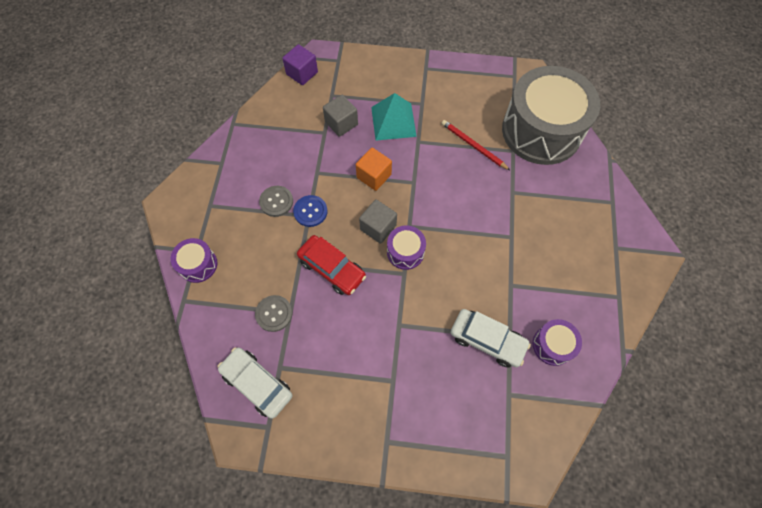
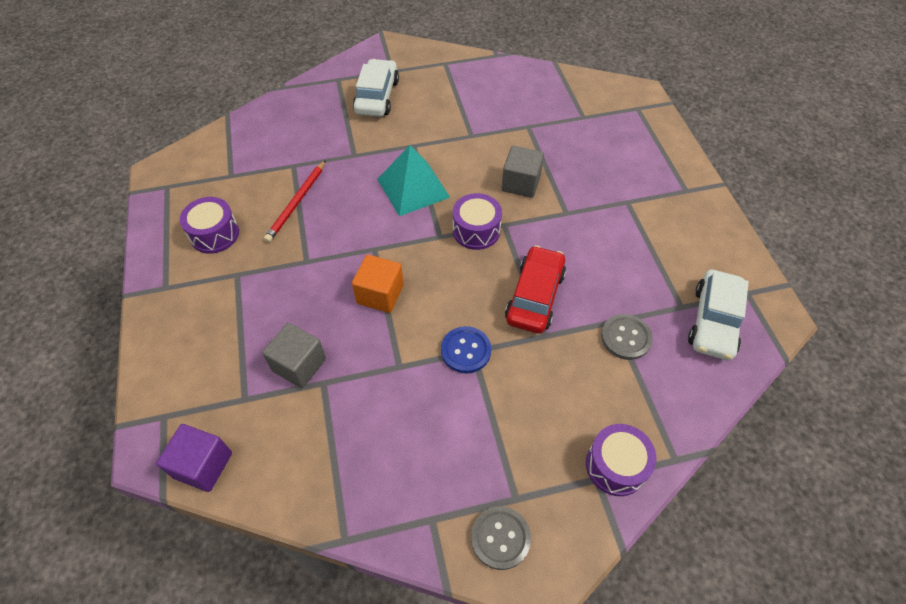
camera: 110 degrees left, 10 degrees down
grey button [259,186,293,217] -> grey button moved to [471,506,531,570]
grey cube [359,199,397,244] -> grey cube moved to [501,146,544,198]
turquoise pyramid [371,93,417,141] -> turquoise pyramid moved to [378,145,450,216]
white car [451,309,531,368] -> white car moved to [353,59,399,117]
grey drum [502,66,600,165] -> none
purple drum [533,319,582,366] -> purple drum moved to [180,197,239,254]

